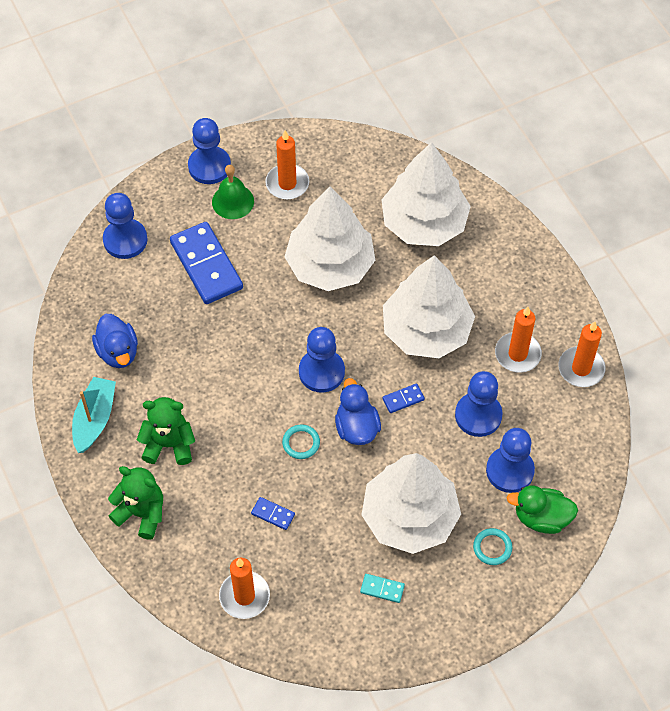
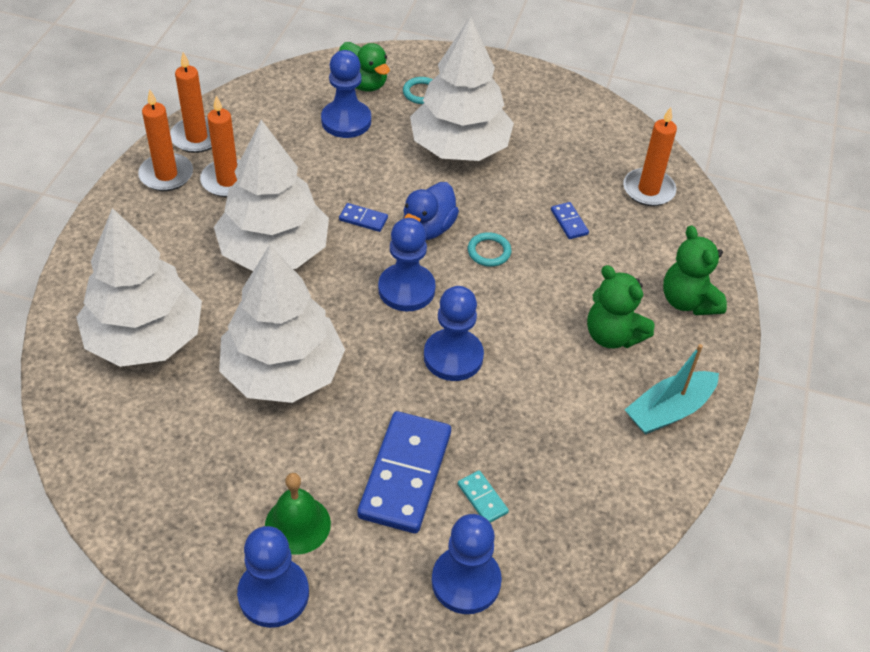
camera: 140 degrees left, 10 degrees down
blue duck [92,314,138,368] -> none
orange candle [265,130,309,200] -> orange candle moved to [138,89,193,191]
turquoise domino [360,574,405,603] -> turquoise domino moved to [458,470,509,523]
blue pawn [455,371,502,437] -> blue pawn moved to [424,286,484,381]

